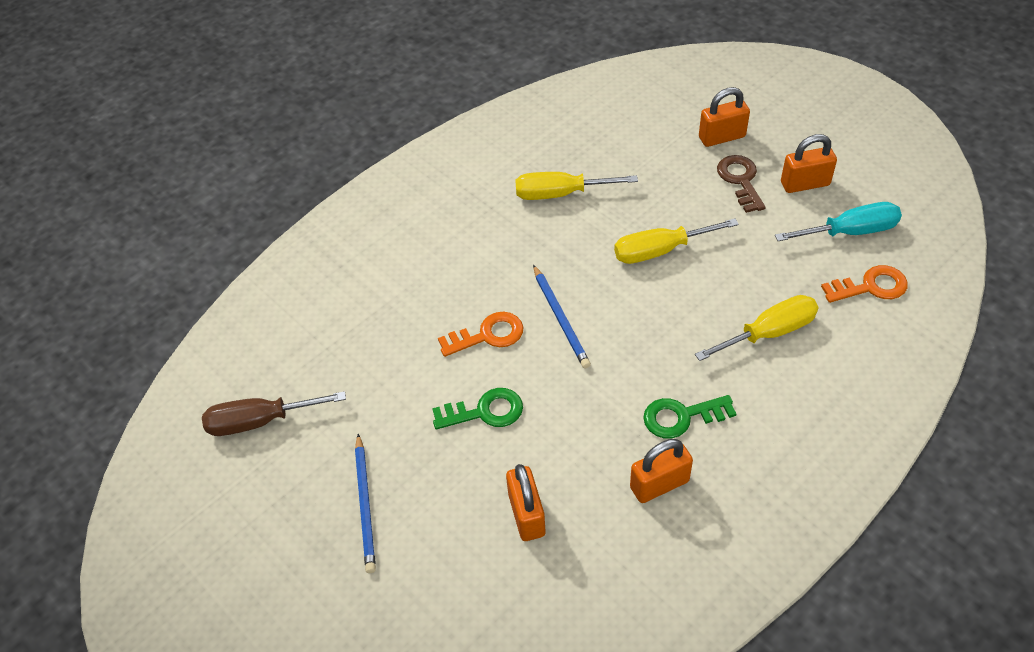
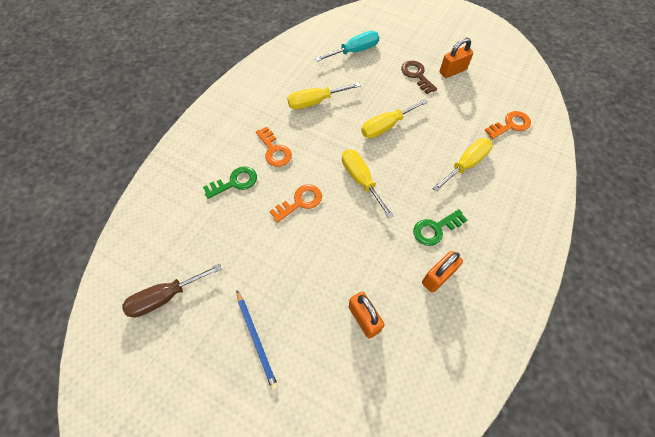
camera: 20 degrees left, 10 degrees up
green key [432,388,523,429] -> green key moved to [203,166,257,199]
blue pencil [533,265,591,368] -> none
orange padlock [699,87,750,147] -> none
turquoise screwdriver [775,202,902,241] -> turquoise screwdriver moved to [315,31,379,62]
none -> orange key [256,127,292,167]
none -> yellow screwdriver [342,149,394,218]

